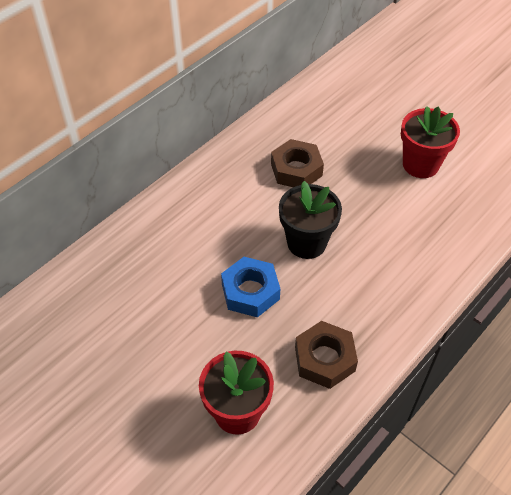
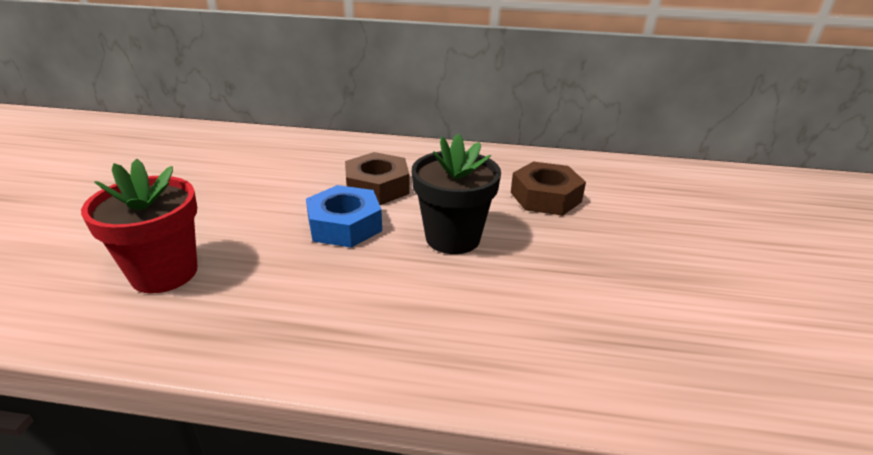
camera: 55 degrees right, 20 degrees down
brown nut [295,321,358,389] -> brown nut moved to [345,152,410,205]
red flower pot [401,106,460,178] -> none

